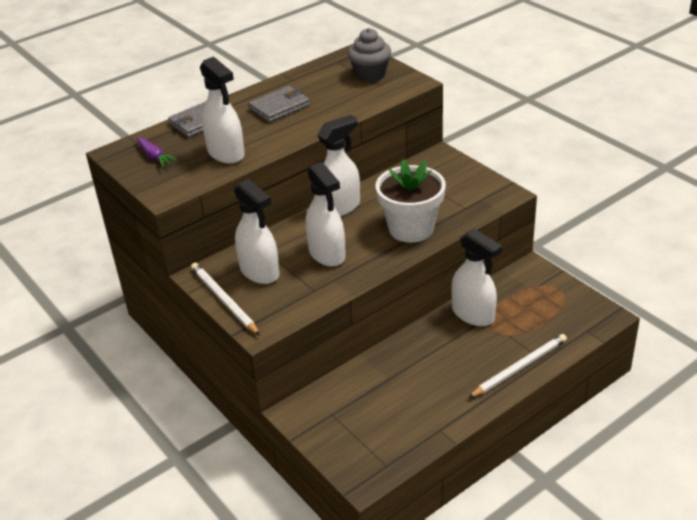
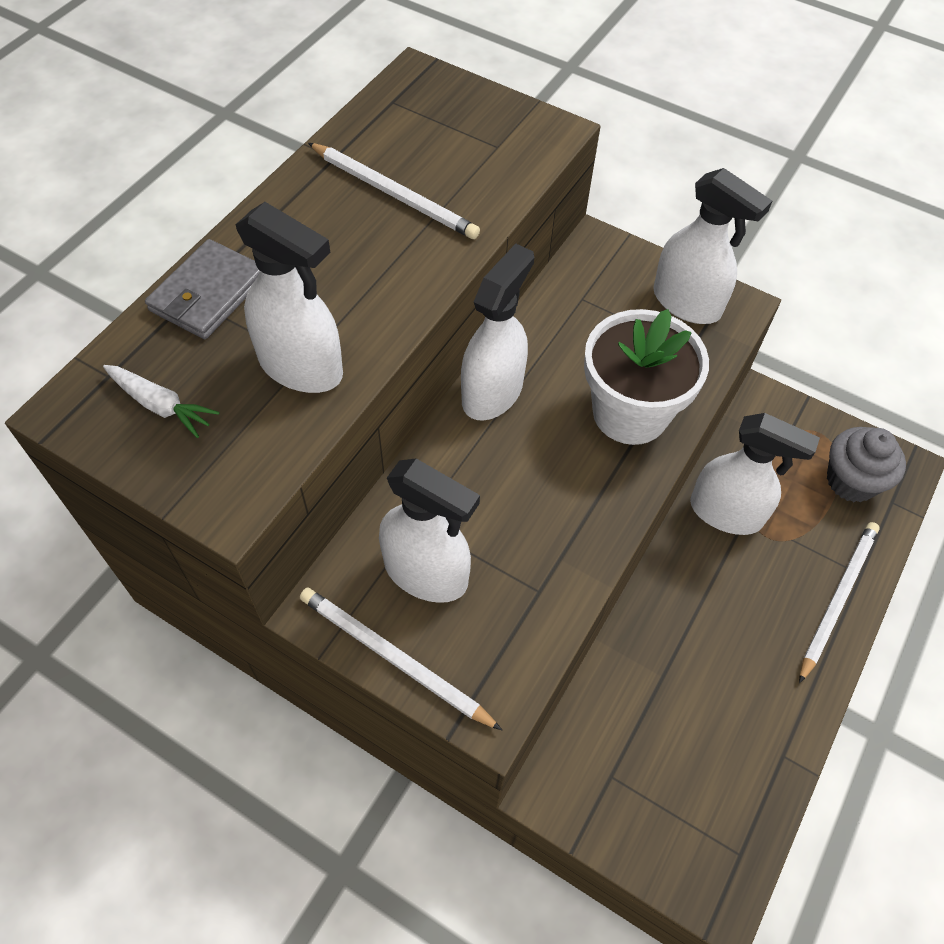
camera: 25 degrees left, 20 degrees up
purple carrot [137,137,178,168] -> white carrot [103,365,220,438]
grey wallet [249,86,310,122] -> none
white spray bottle [305,162,346,267] -> white spray bottle moved to [653,168,772,324]
grey cupcake [348,28,391,82] -> grey cupcake moved to [827,427,906,502]
none -> white pencil [308,143,480,239]

